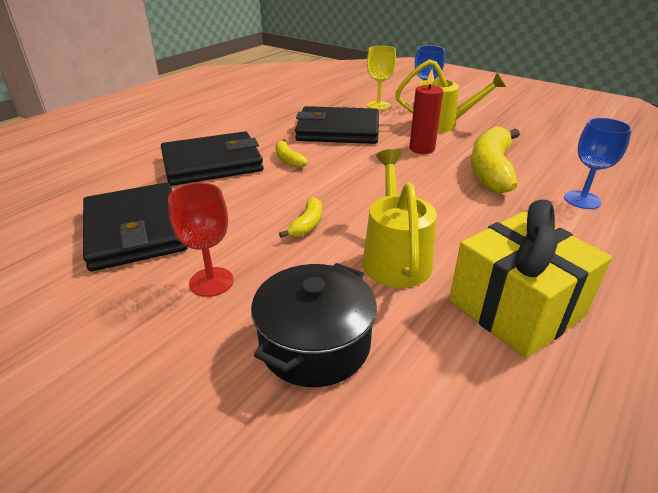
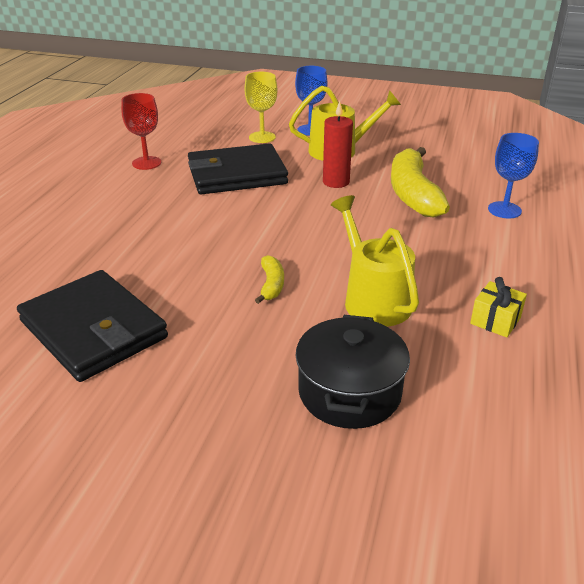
camera: 20 degrees left, 0 degrees up
black wallet [161,131,264,186] -> none
red goblet [168,183,234,297] -> red goblet moved to [121,93,161,170]
yellow banana [275,139,308,168] -> none
yellow gift [449,200,612,358] -> yellow gift [470,277,527,338], size x0.46

